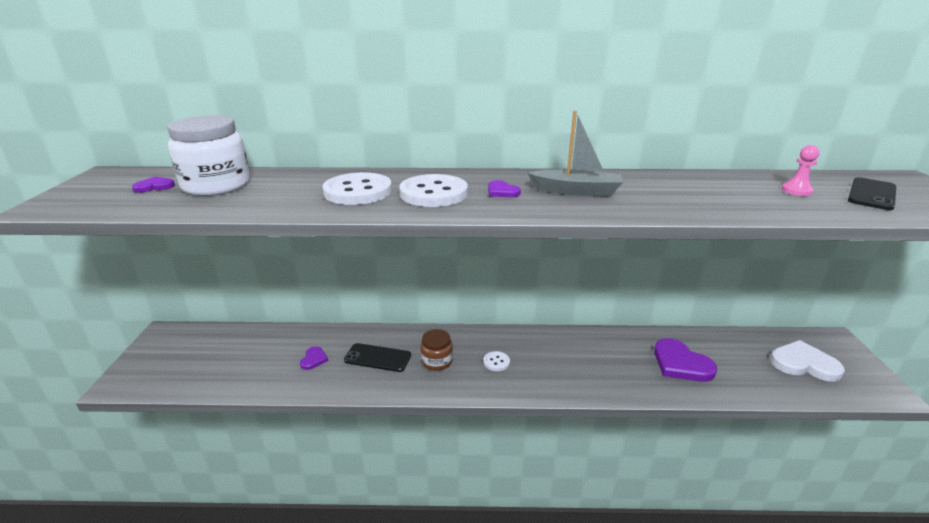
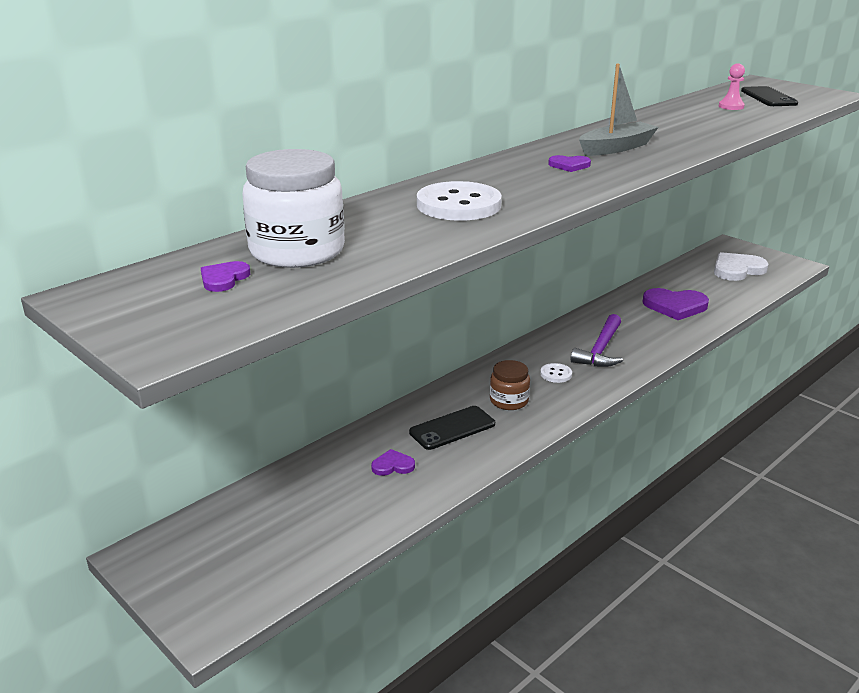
camera: 45 degrees left, 0 degrees up
purple heart [300,346,328,370] -> purple heart turned 60 degrees counterclockwise [371,449,415,476]
white button [399,174,468,207] -> none
none -> purple hammer [571,314,623,367]

